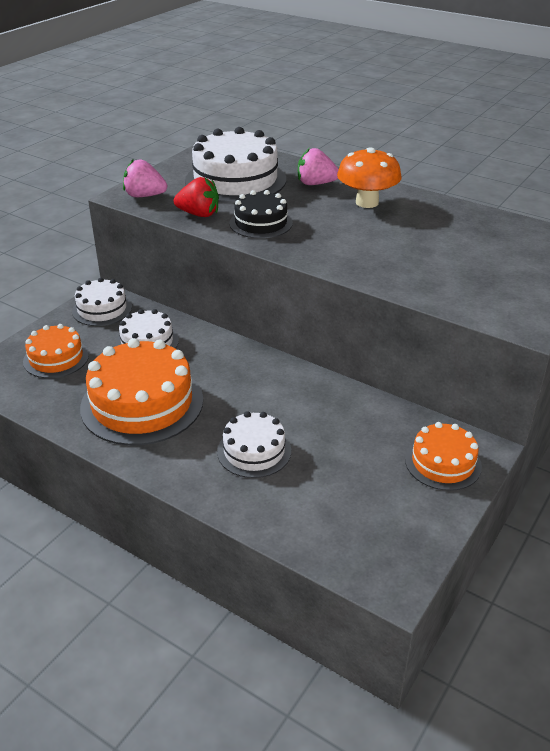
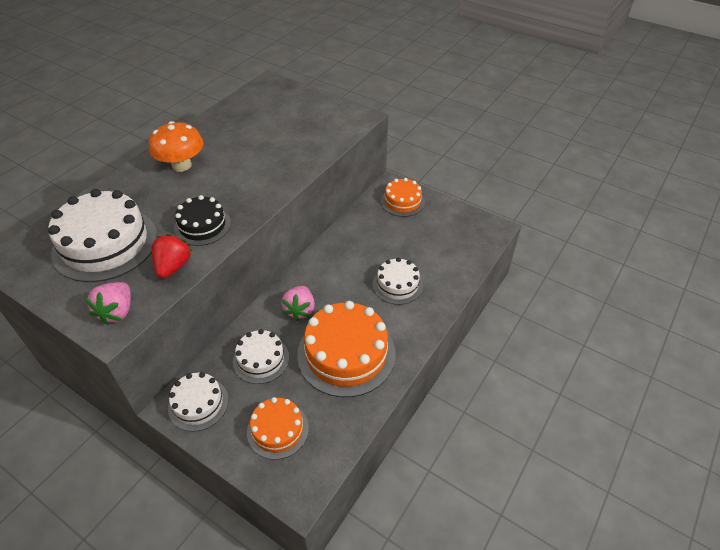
camera: 90 degrees left, 10 degrees up
pink strawberry [298,148,339,185] -> pink strawberry moved to [281,286,315,321]

